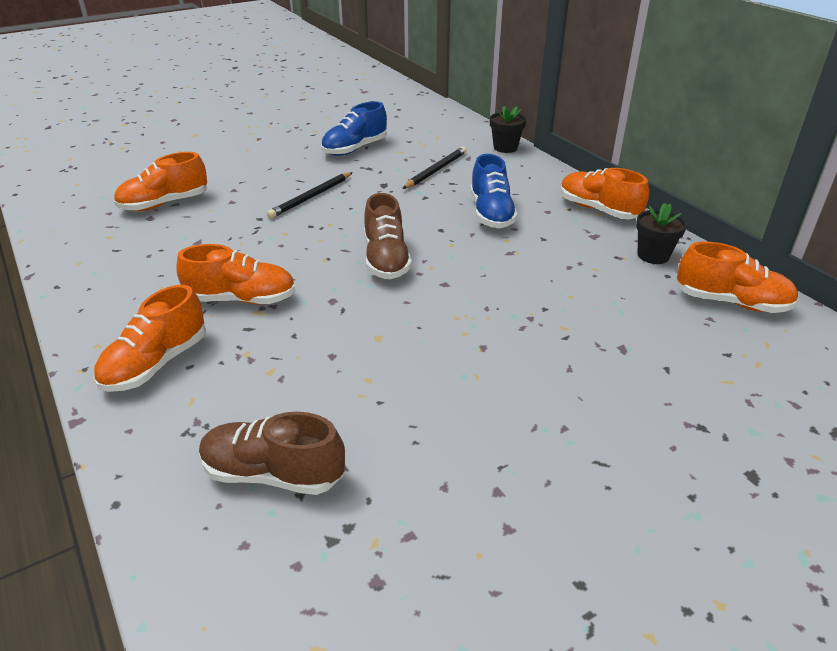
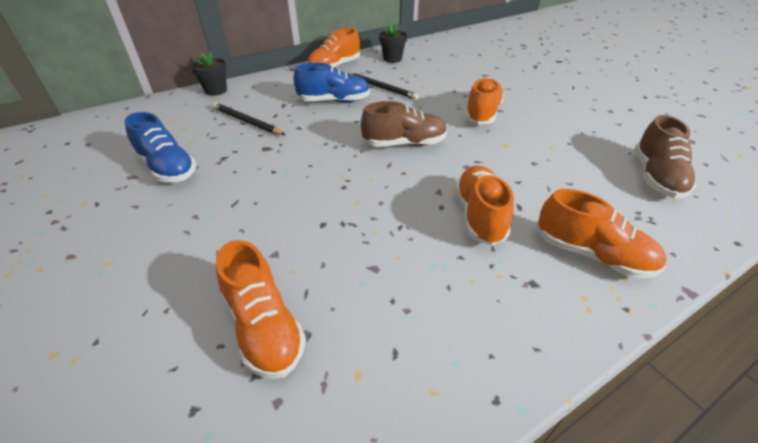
camera: 90 degrees left, 5 degrees up
black pencil [267,172,353,218] -> black pencil moved to [347,73,419,100]
orange shoe [677,242,799,313] -> orange shoe moved to [465,77,504,124]

